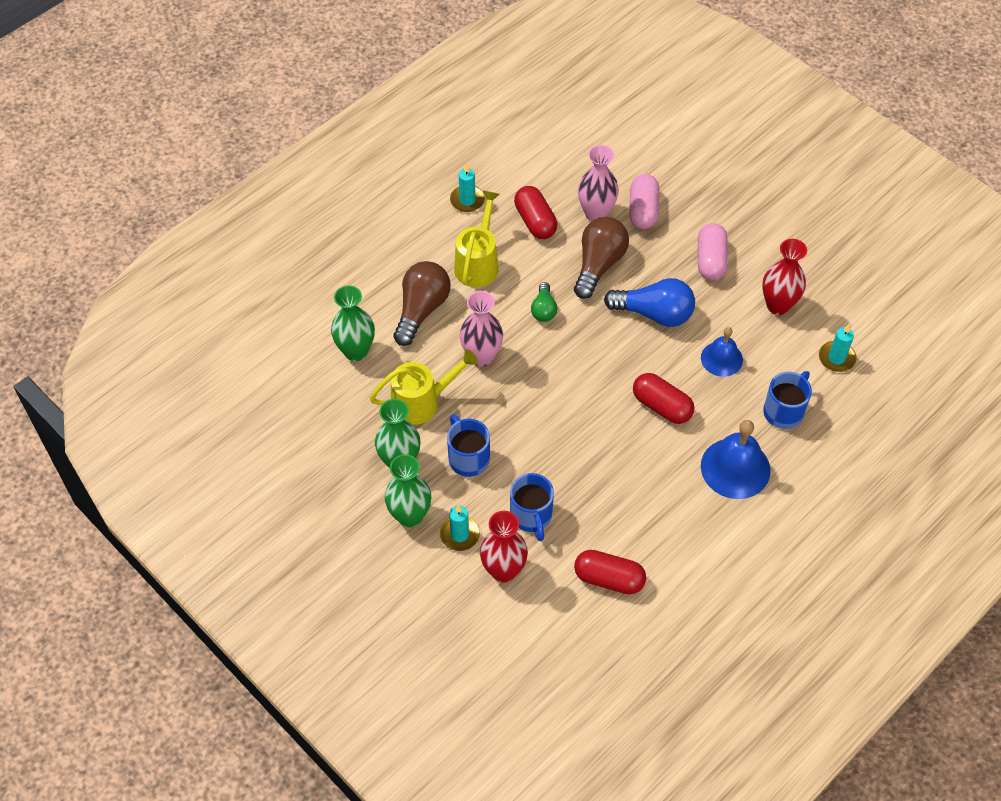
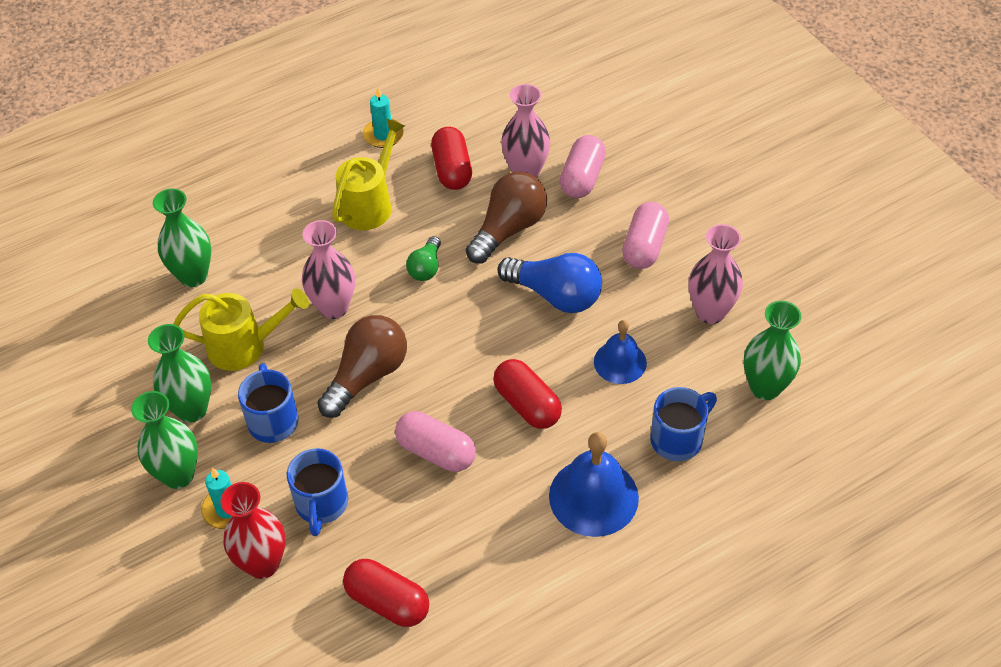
camera: 15 degrees right, 5 degrees down
brown light bulb [393,261,451,346] -> brown light bulb moved to [317,315,407,418]
red vase [762,239,807,315] -> pink vase [689,224,743,324]
turquoise candle [819,324,857,372] -> green vase [744,301,801,400]
none -> pink capsule [395,411,476,472]

